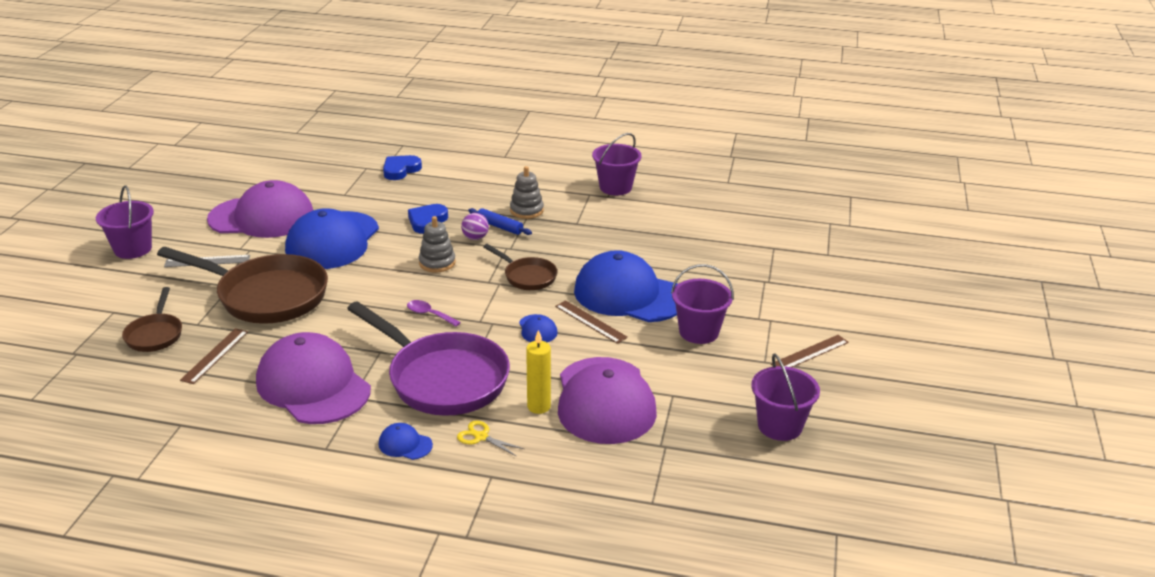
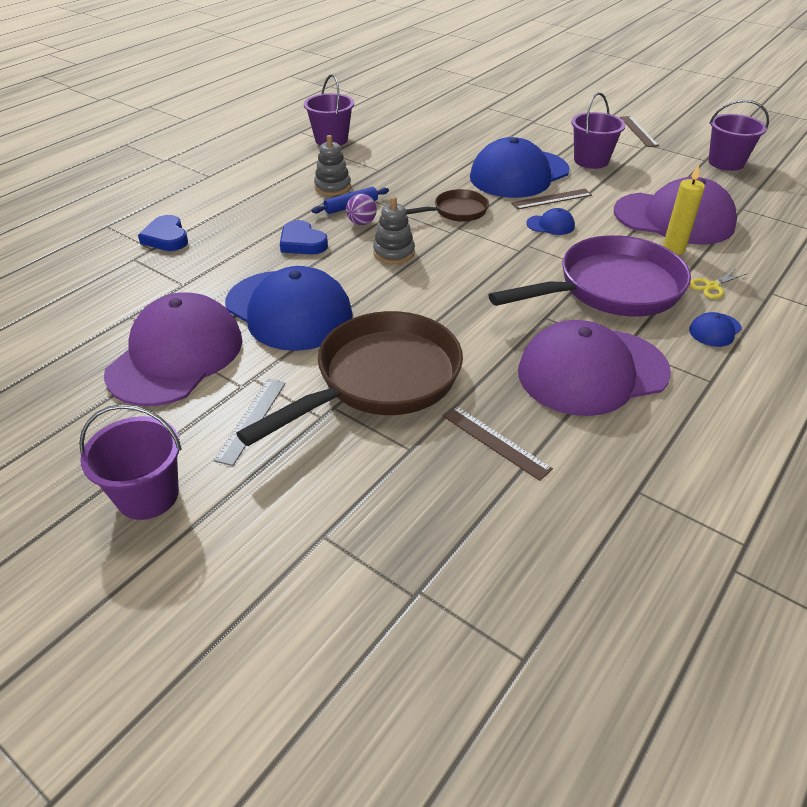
camera: 65 degrees left, 10 degrees up
brown pan [122,287,182,352] -> none
purple spoon [407,300,461,327] -> none

